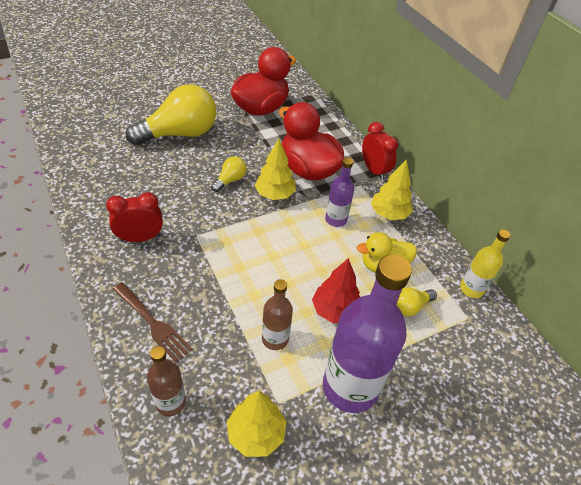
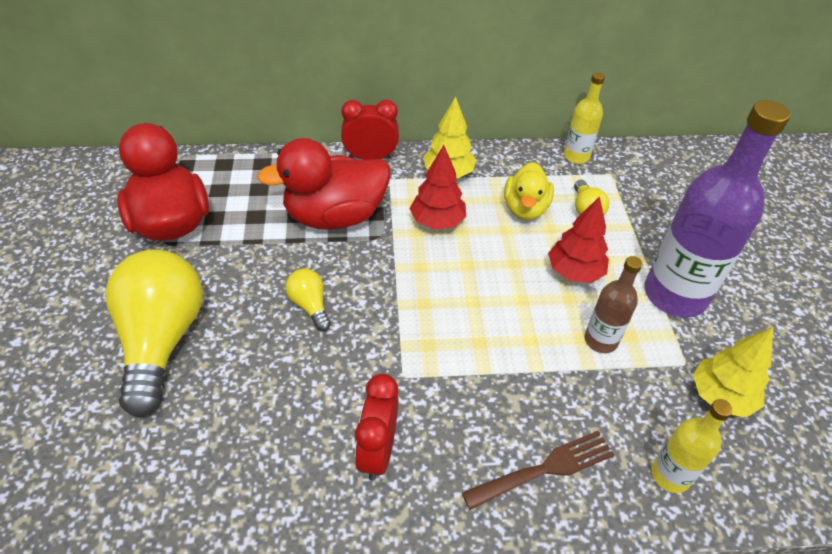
camera: 65 degrees left, 0 degrees up
brown bottle [147,346,186,416] -> yellow bottle [651,399,733,493]
yellow tree [255,139,296,200] -> none
purple bottle [325,158,354,227] -> red tree [410,145,466,230]

